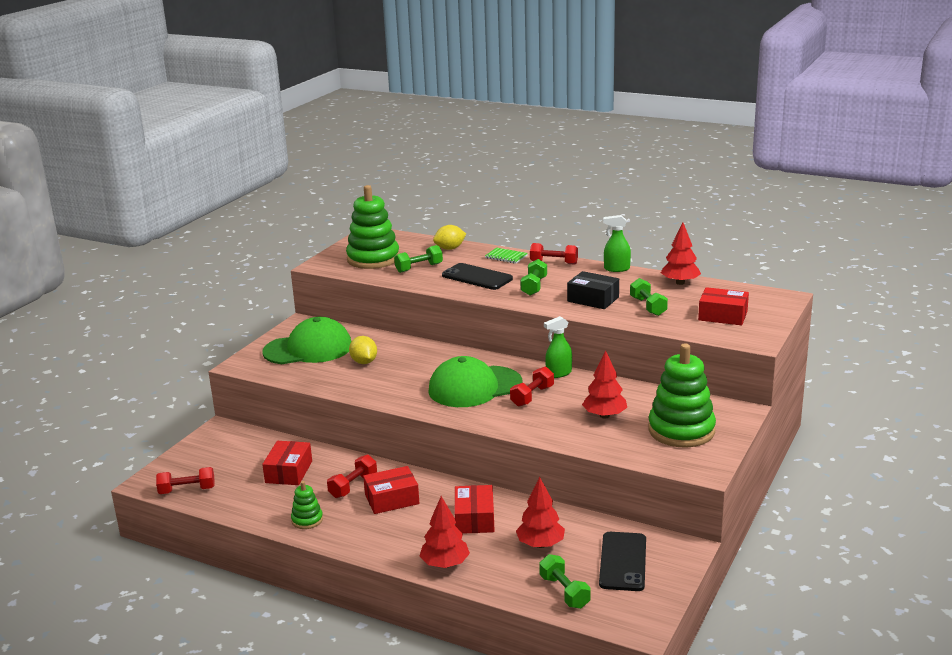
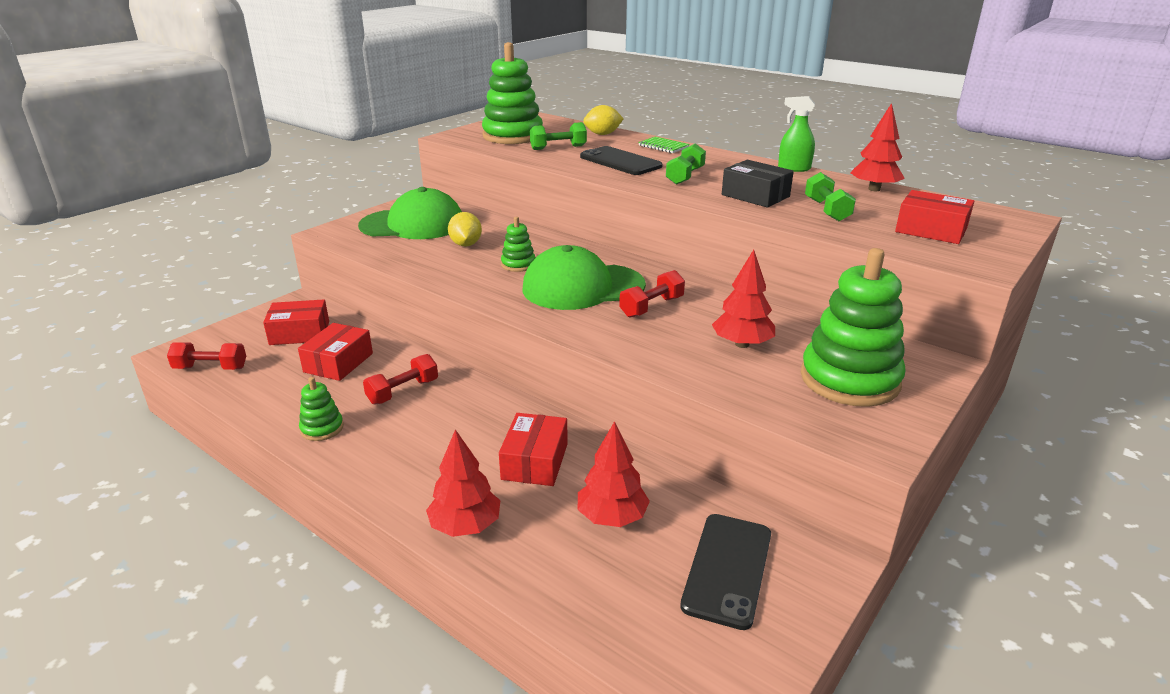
camera: 10 degrees right, 5 degrees up
red box [363,466,419,514] -> red box moved to [263,300,329,345]
red dumbbell [530,243,578,265] -> none
green dumbbell [539,554,591,609] -> none
green spray bottle [544,316,572,378] -> none
none -> green stacking toy [501,217,536,272]

